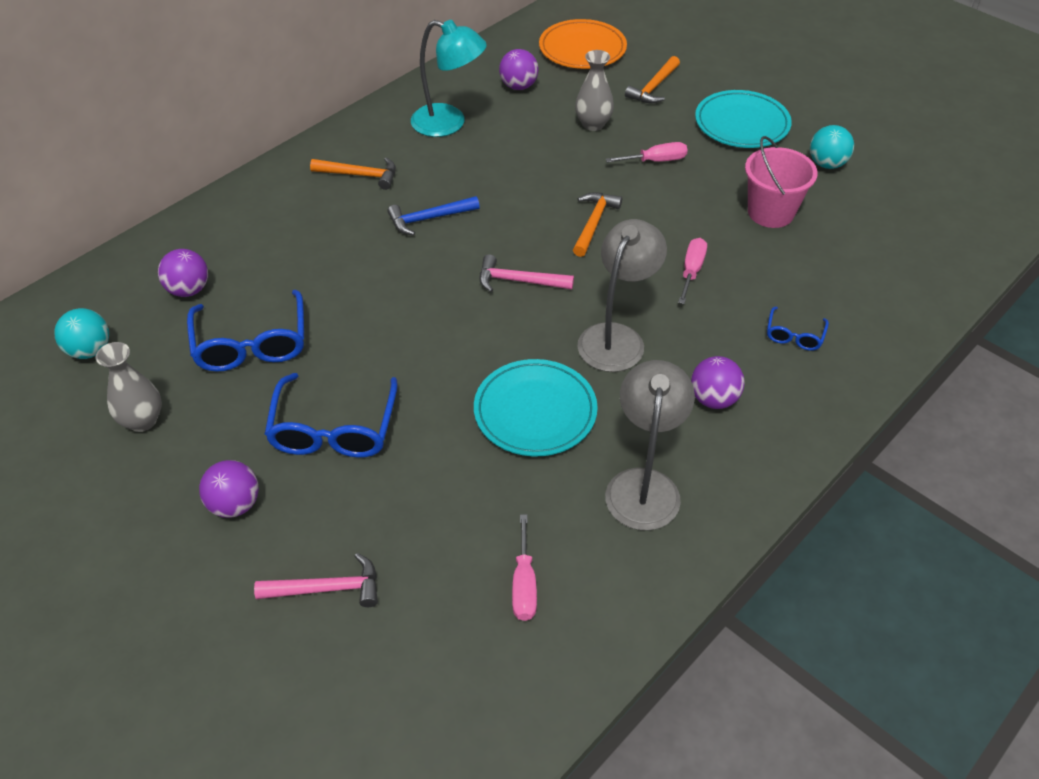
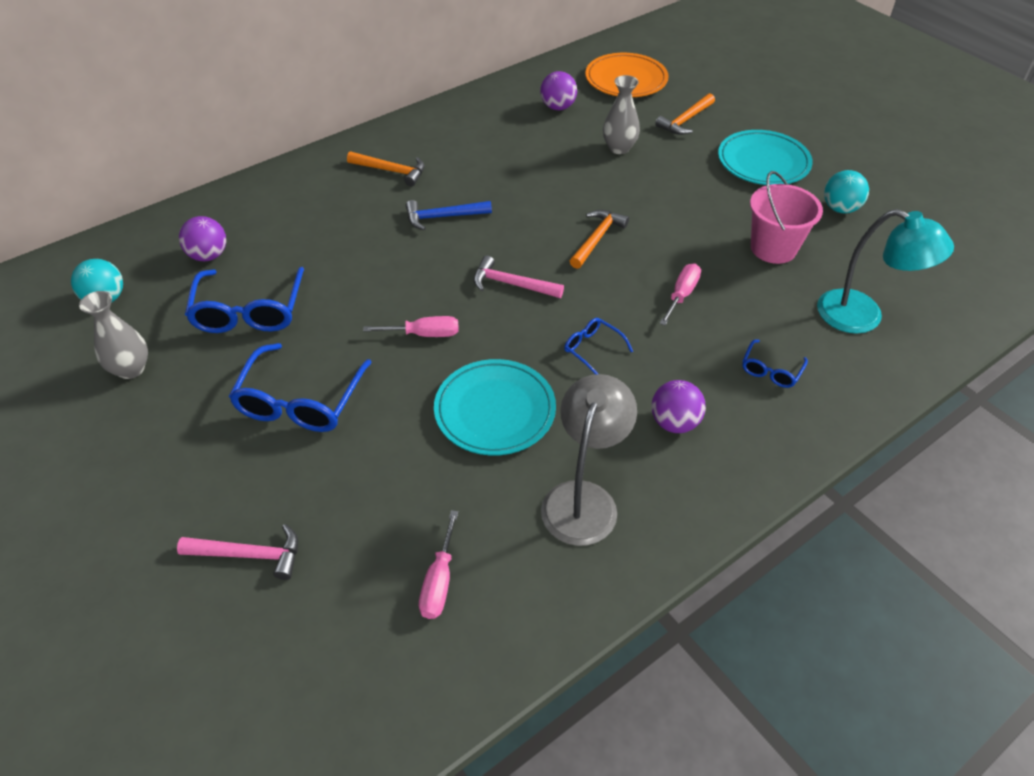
camera: 10 degrees right, 0 degrees up
purple ball [199,460,259,518] -> none
turquoise lamp [411,20,487,137] -> turquoise lamp moved to [817,209,954,334]
grey lamp [578,219,667,372] -> blue glasses [564,318,633,375]
pink screwdriver [606,142,688,163] -> pink screwdriver moved to [363,316,459,337]

